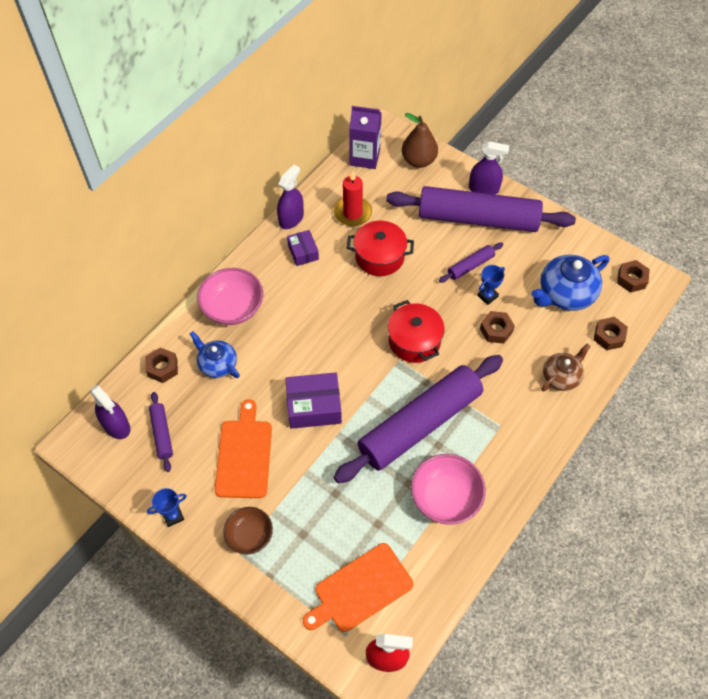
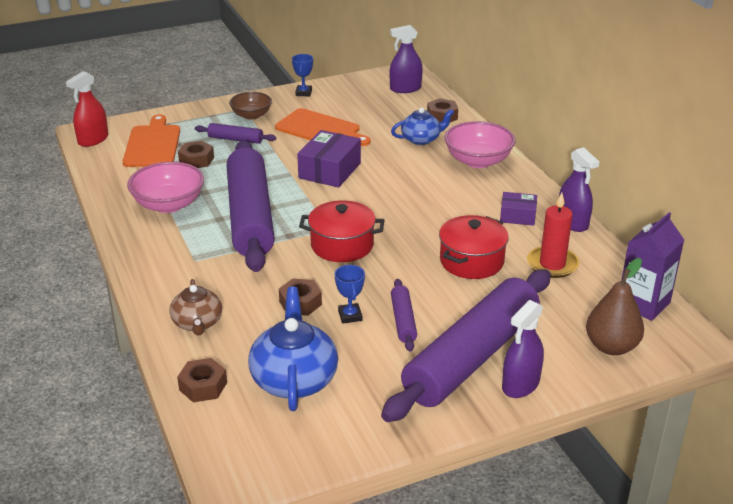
camera: 120 degrees right, 25 degrees down
purple rolling pin [149,392,173,472] -> purple rolling pin moved to [195,123,276,144]
brown nut [617,260,650,293] -> brown nut moved to [178,141,214,168]

